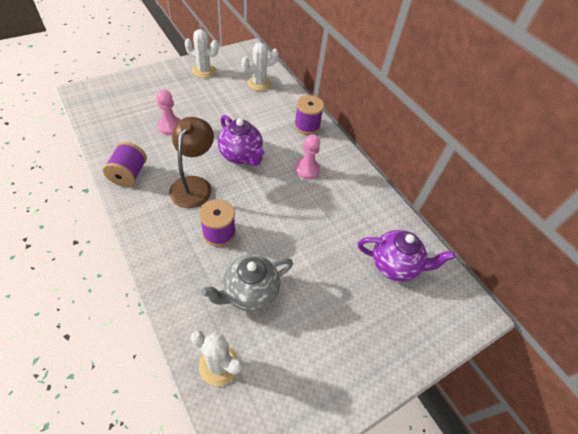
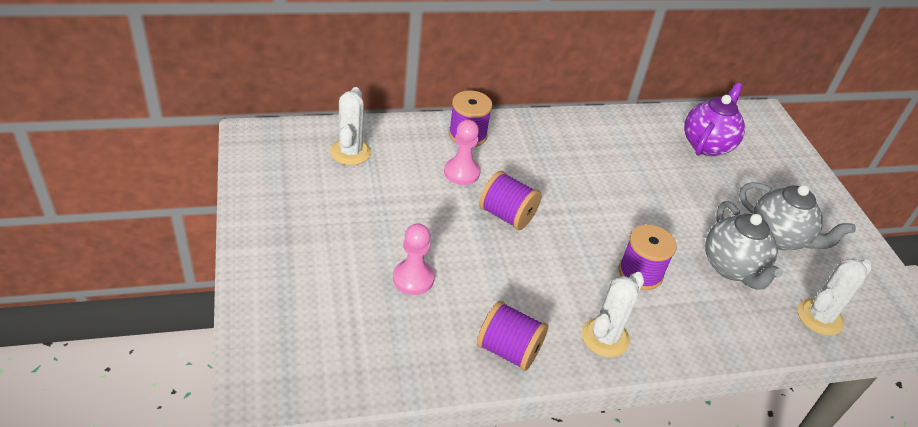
camera: 70 degrees left, 10 degrees down
brown lamp [169,117,214,208] -> none
white cactus [185,29,218,78] -> white cactus moved to [582,272,644,357]
purple teapot [218,115,265,166] -> purple spool [479,171,541,230]
pink pawn [295,134,320,179] -> pink pawn moved to [444,120,480,185]
none -> grey teapot [739,182,856,250]

